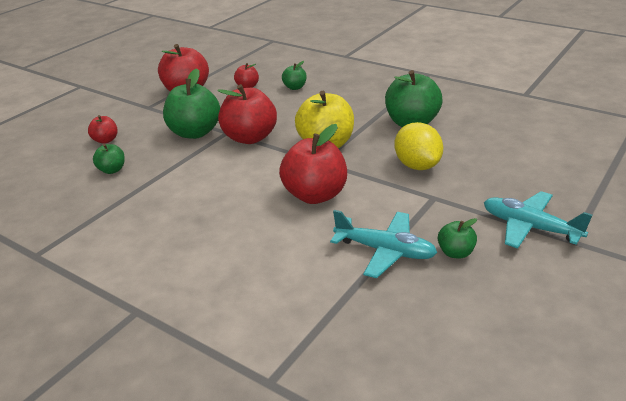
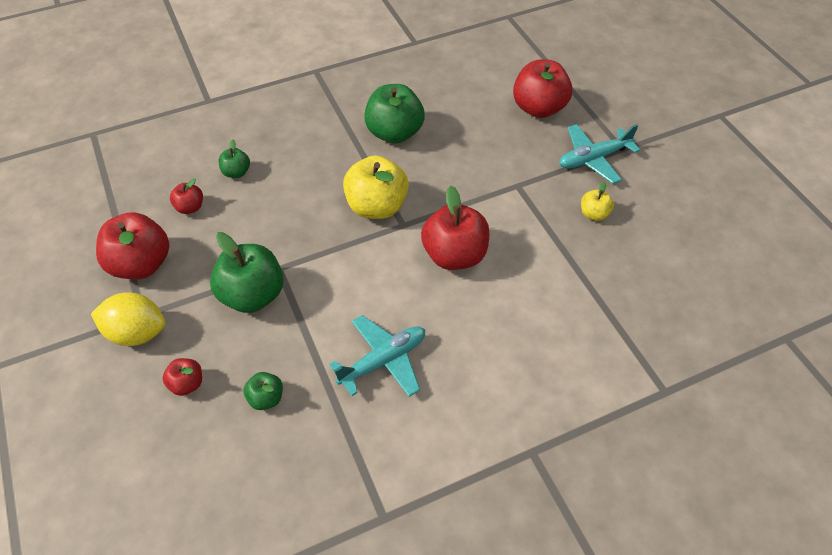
camera: 60 degrees left, 20 degrees up
red apple [217,84,277,144] -> red apple moved to [513,59,572,118]
turquoise plane [330,210,437,278] -> turquoise plane moved to [329,315,425,397]
yellow lemon [394,122,443,170] -> yellow lemon moved to [91,292,166,346]
green apple [438,218,477,258] -> yellow apple [581,181,614,221]

